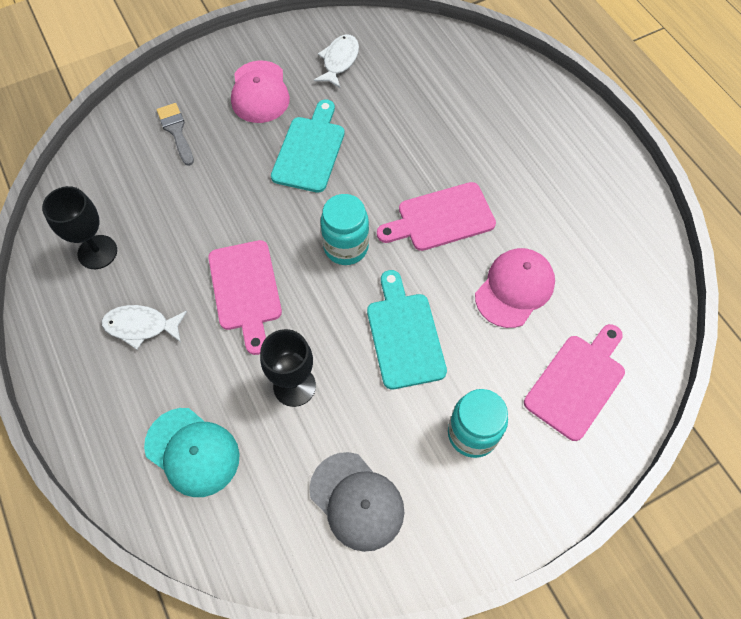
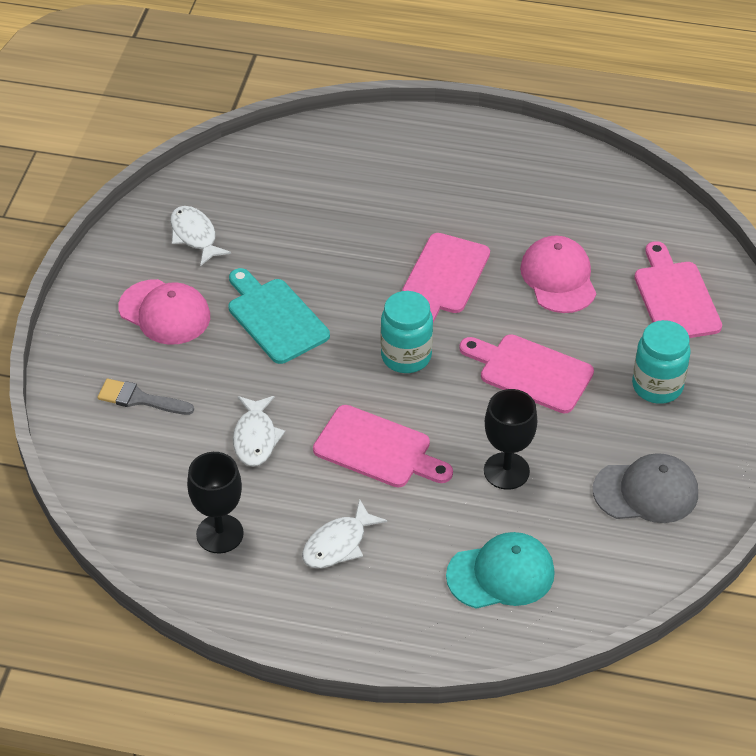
camera: 50 degrees left, 15 degrees down
turquoise cutting board [367,270,447,389] -> pink cutting board [459,334,594,413]
none -> white fish [233,396,285,467]

